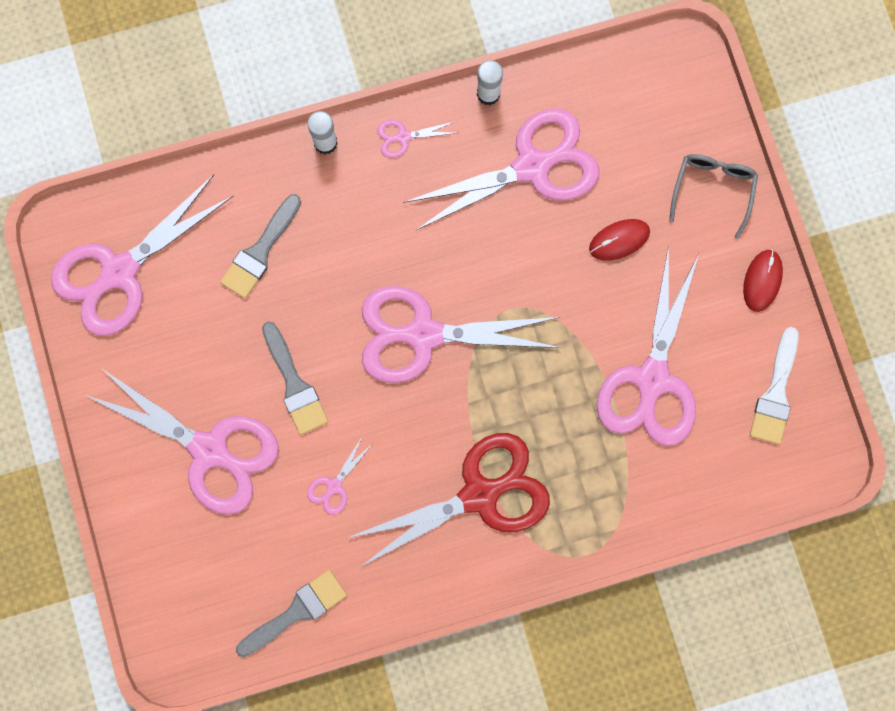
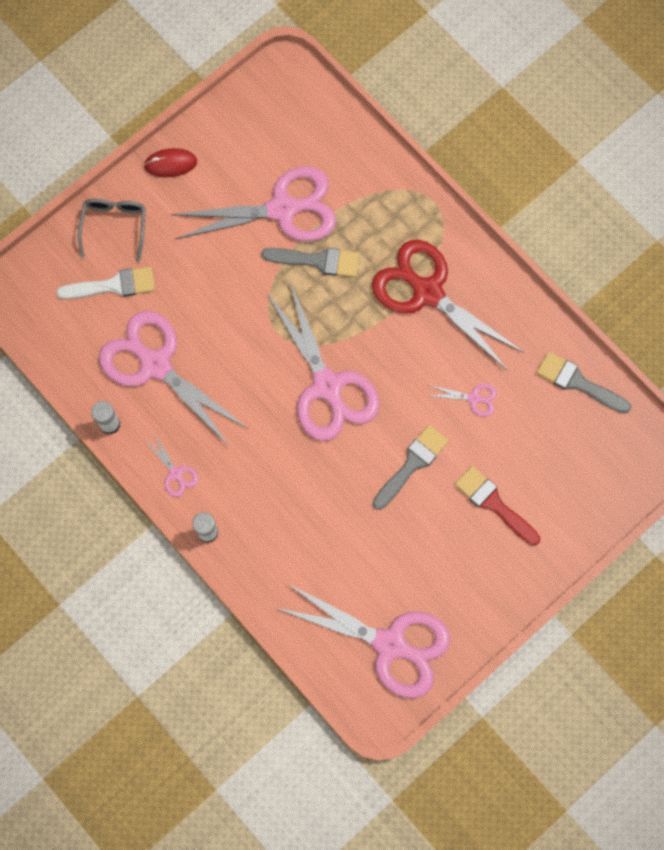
camera: 115 degrees left, 5 degrees down
pink scissors [85,368,279,515] -> red brush [455,466,540,546]
grey brush [220,194,301,299] -> grey brush moved to [261,248,359,277]
red mouse [589,219,650,261] -> none
grey glasses [669,154,758,239] -> grey glasses turned 105 degrees clockwise [78,198,146,262]
white brush [750,327,798,444] -> white brush moved to [56,267,155,299]

